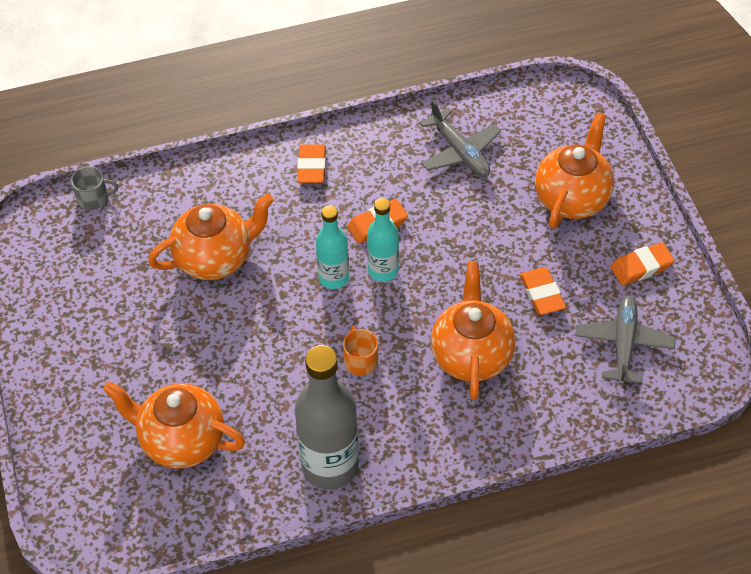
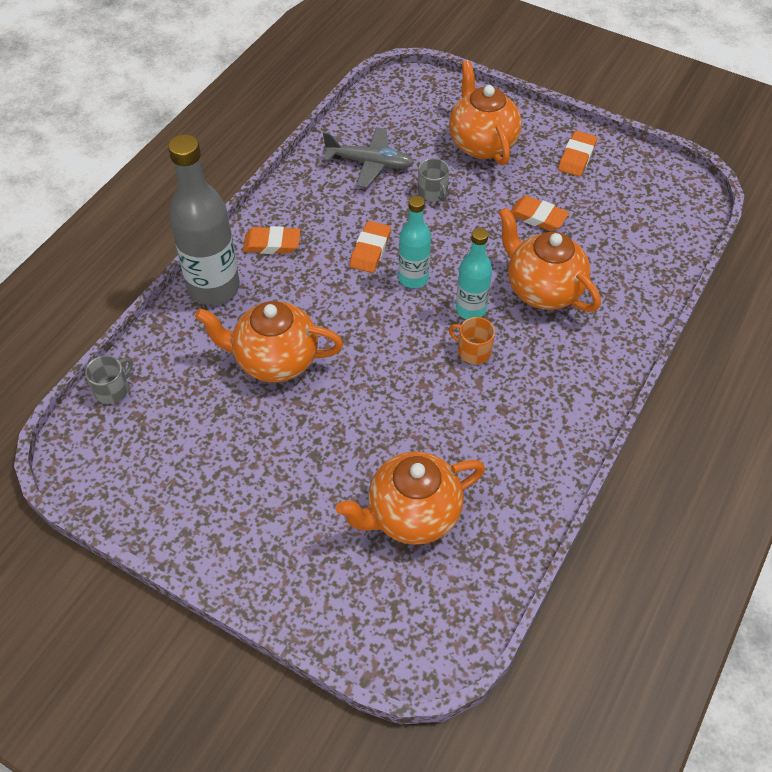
camera: 45 degrees left, 0 degrees up
orange teapot [148,193,274,280] -> orange teapot turned 105 degrees counterclockwise [195,301,343,382]
grey bottle [295,345,359,490] -> grey bottle moved to [168,134,240,305]
orange eraser [297,144,326,183] -> orange eraser turned 45 degrees counterclockwise [243,226,300,254]
turquoise bottle [316,205,349,289] -> turquoise bottle moved to [456,228,492,319]
grey plane [576,295,676,386] -> none
none -> grey mug [418,158,449,201]

